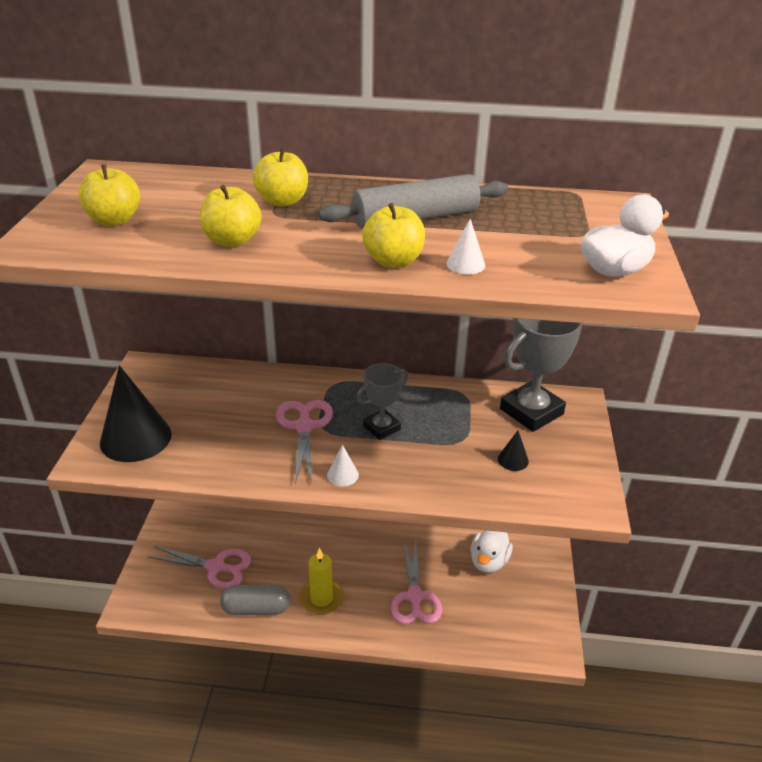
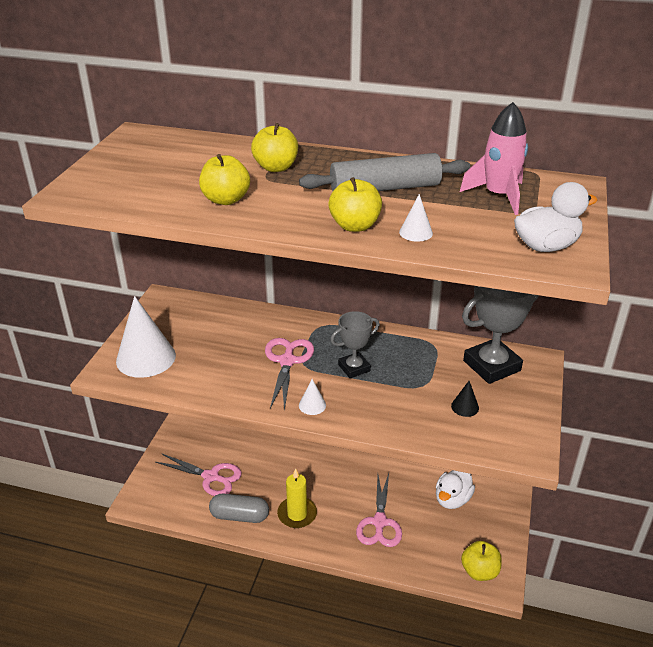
camera: 10 degrees right, 0 degrees up
yellow apple [78,164,140,226] -> yellow apple moved to [461,541,502,581]
black cone [100,365,172,462] -> white cone [116,296,176,378]
none -> pink rocket [460,102,528,215]

